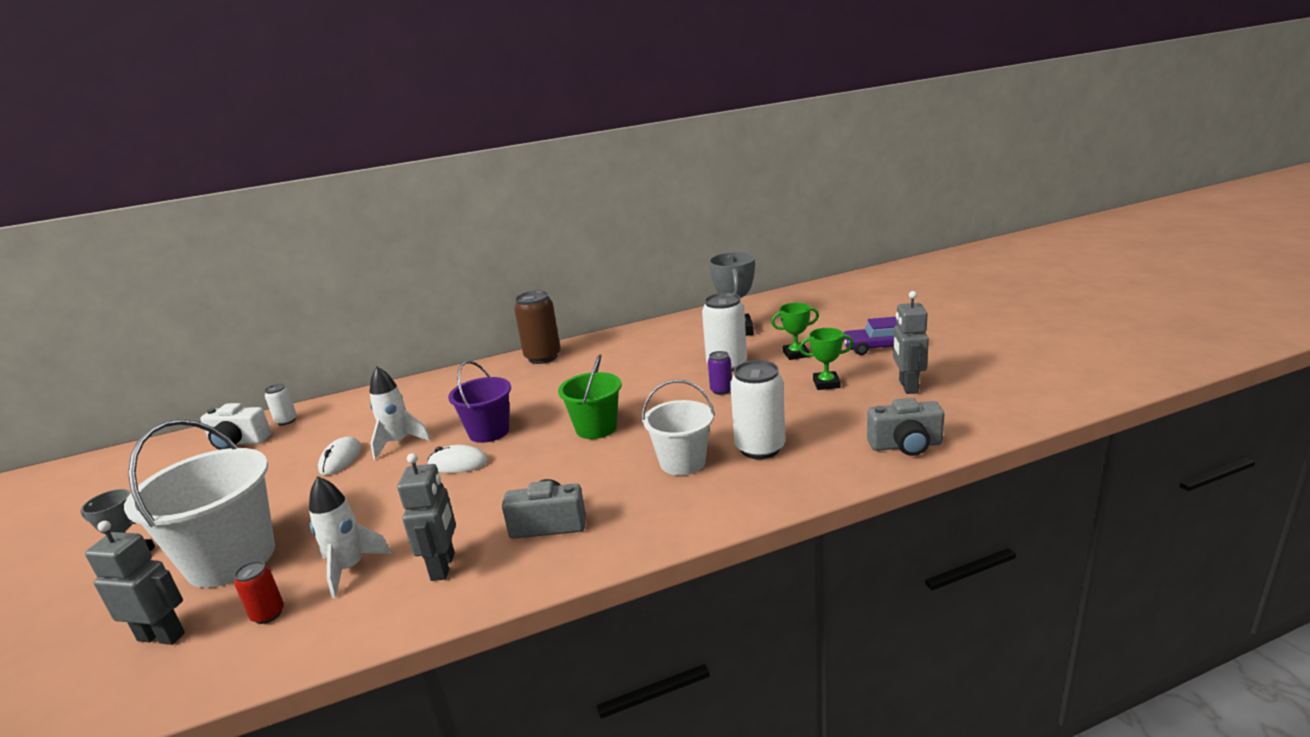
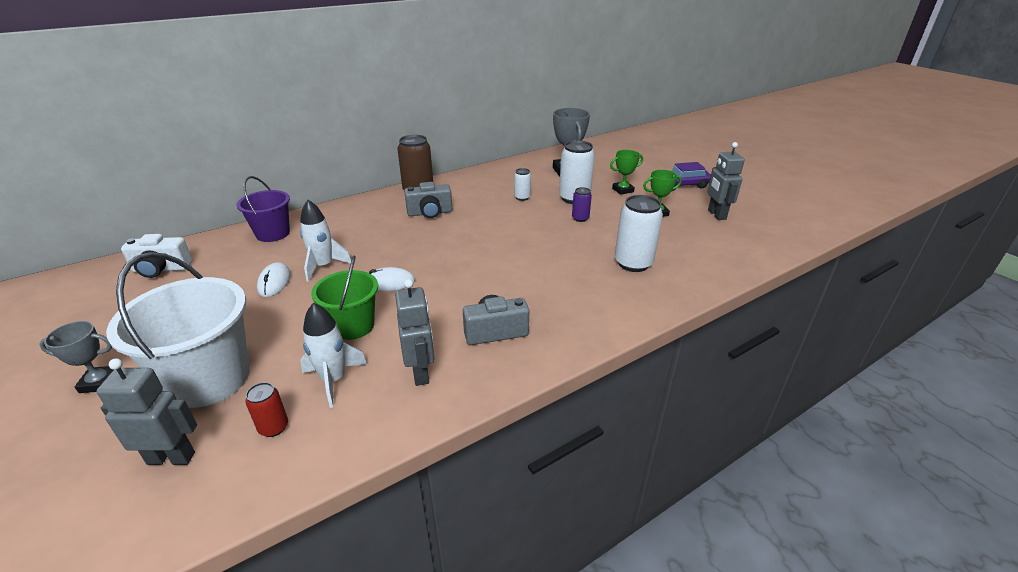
camera: 15 degrees left, 10 degrees up
white can [265,384,297,425] -> white can moved to [514,168,531,201]
purple bucket [448,361,511,443] -> purple bucket moved to [236,176,290,242]
green bucket [558,354,622,439] -> green bucket moved to [311,256,378,340]
white bucket [642,380,715,476] -> none
grey camera [867,398,944,456] -> grey camera moved to [404,182,452,218]

